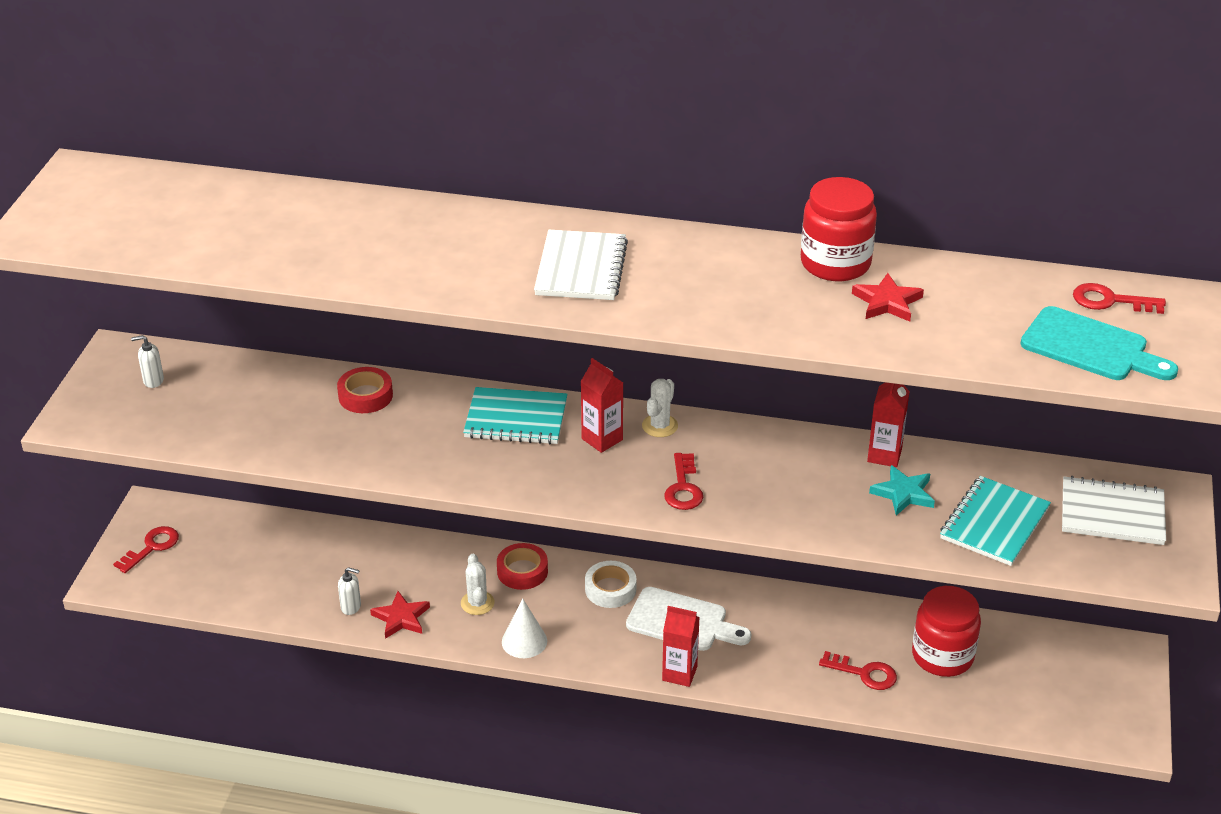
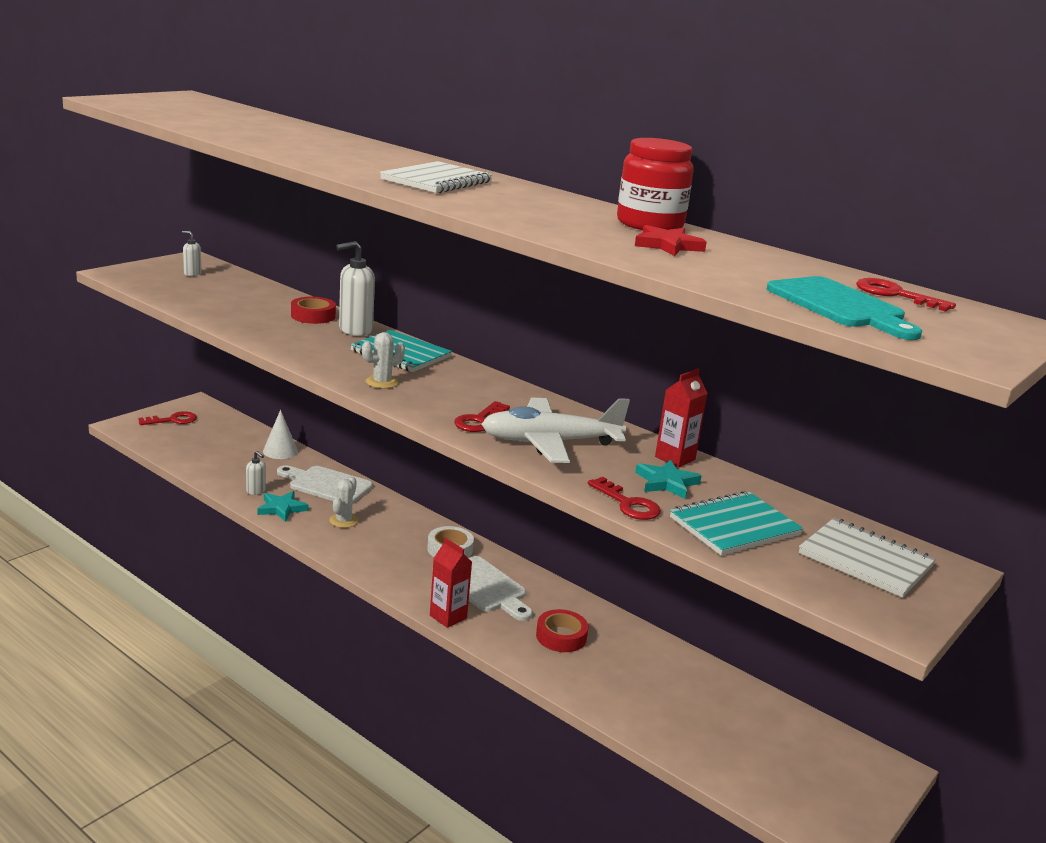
camera: 25 degrees right, 15 degrees down
red star [370,591,430,639] -> turquoise star [257,491,308,522]
red tape [497,543,548,590] -> red tape moved to [536,609,588,652]
white cone [502,598,547,658] -> white cone moved to [263,410,298,459]
red carton [580,358,623,453] -> none
white cactus [642,379,678,437] -> white cactus moved to [362,332,405,389]
red key [819,651,897,690] -> red key moved to [588,477,661,520]
red jar [912,586,981,677] -> none
none -> white cutting board [277,465,373,504]
none -> white soap dispenser [336,241,375,336]
none -> white plane [481,398,630,463]

